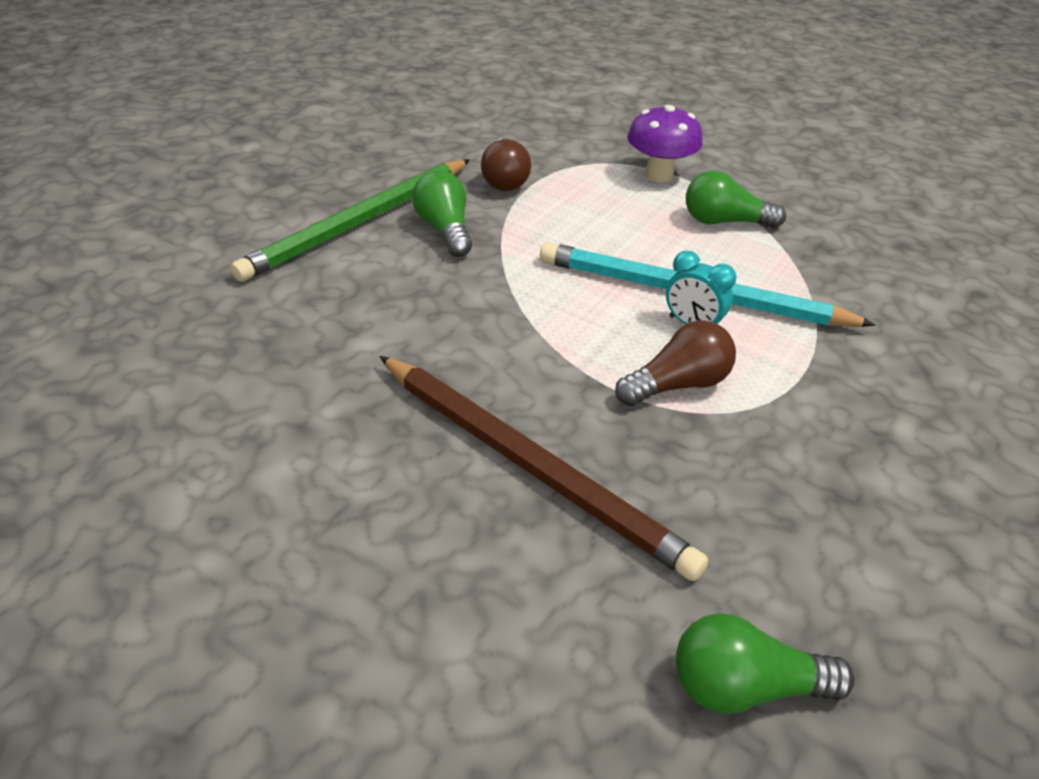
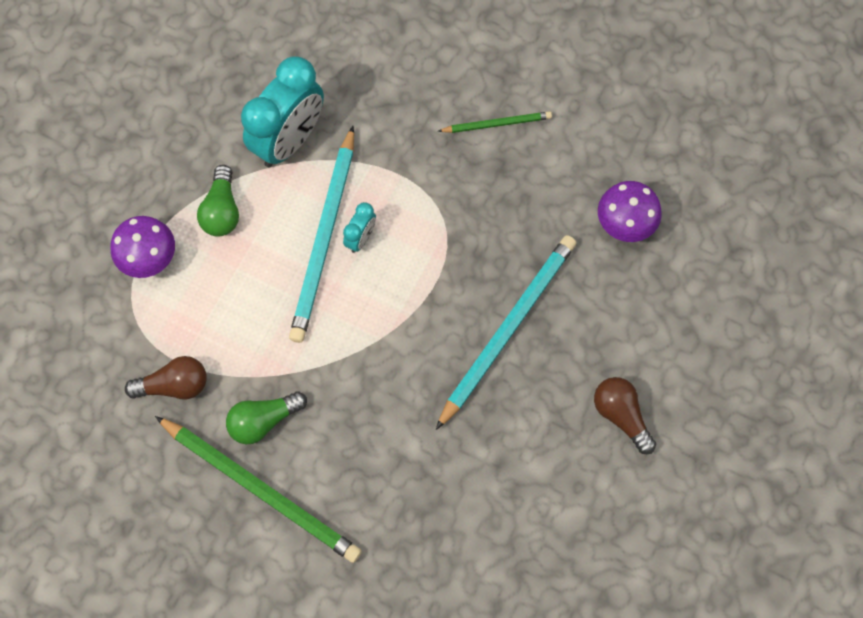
camera: 95 degrees left, 30 degrees up
brown pencil [379,356,708,581] -> turquoise pencil [436,235,576,430]
brown light bulb [615,320,736,406] -> brown light bulb moved to [594,377,656,454]
green light bulb [676,613,855,714] -> purple mushroom [598,181,662,242]
none -> turquoise clock [241,56,324,167]
none -> green pencil [438,111,552,133]

